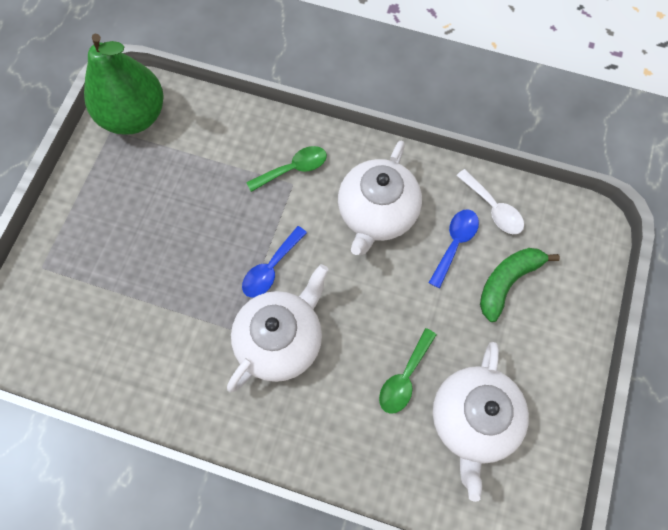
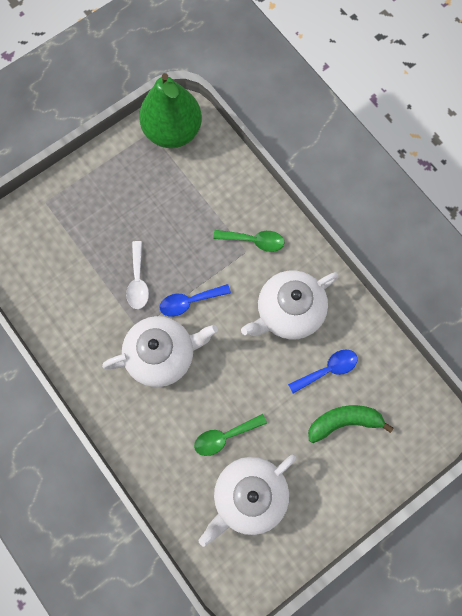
camera: 35 degrees right, 5 degrees up
white spoon [456,169,524,234] -> white spoon moved to [126,241,149,309]

